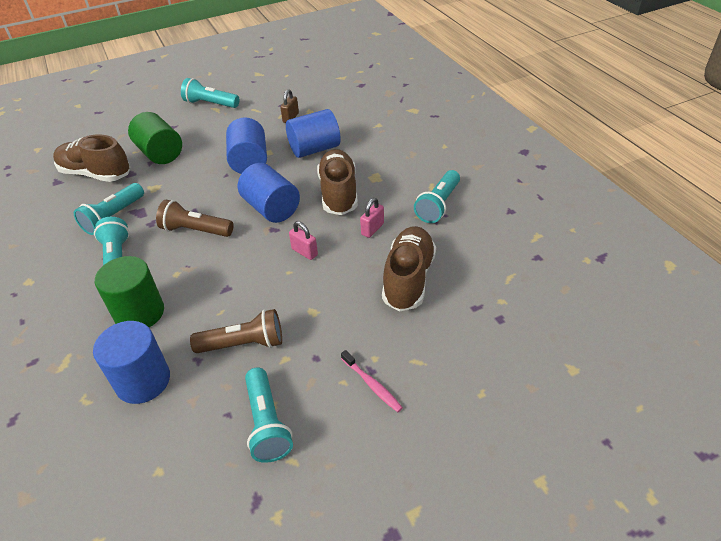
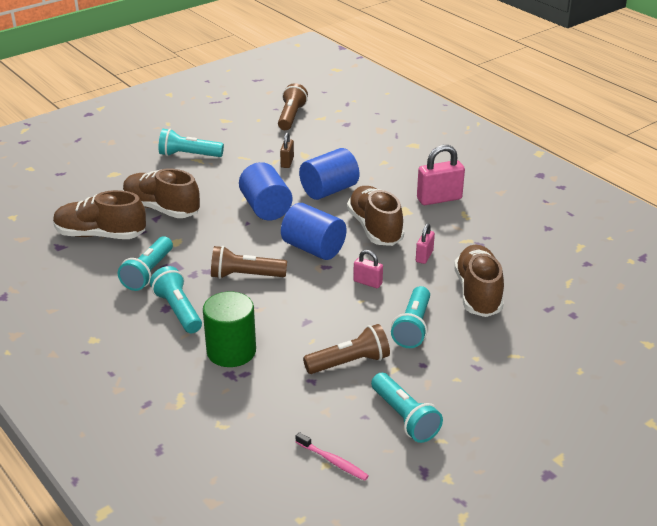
camera: 15 degrees left, 10 degrees down
blue cylinder [93,321,170,404] -> none
green cylinder [128,112,182,164] -> brown shoe [123,168,200,218]
pink toothbrush [341,350,403,412] -> pink toothbrush moved to [296,432,369,481]
turquoise flashlight [414,170,460,223] -> turquoise flashlight moved to [391,286,430,348]
none -> brown flashlight [278,83,308,130]
none -> pink padlock [417,145,465,205]

